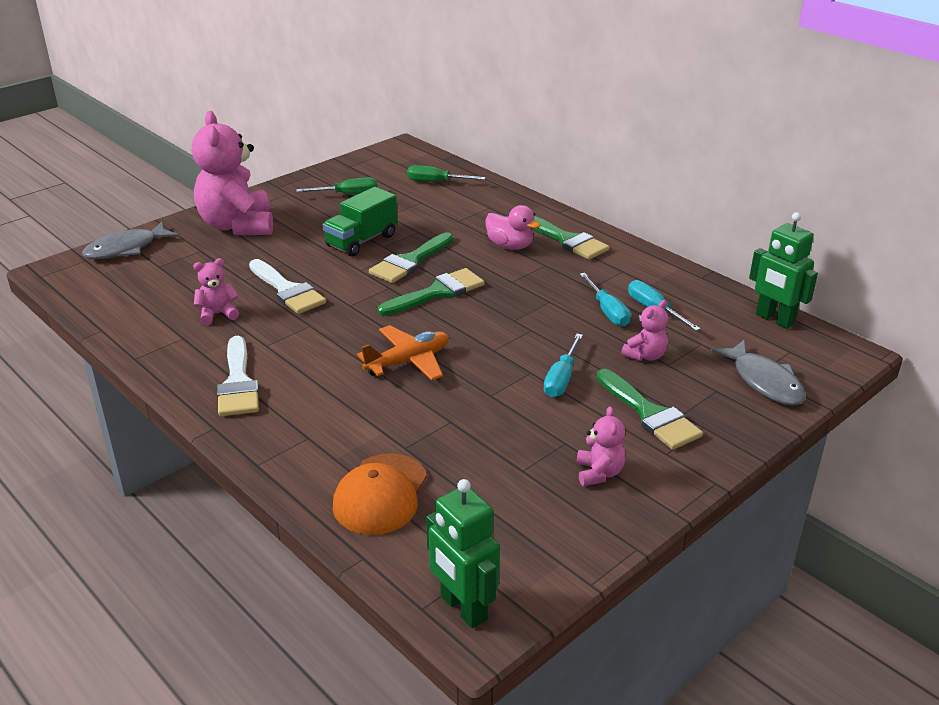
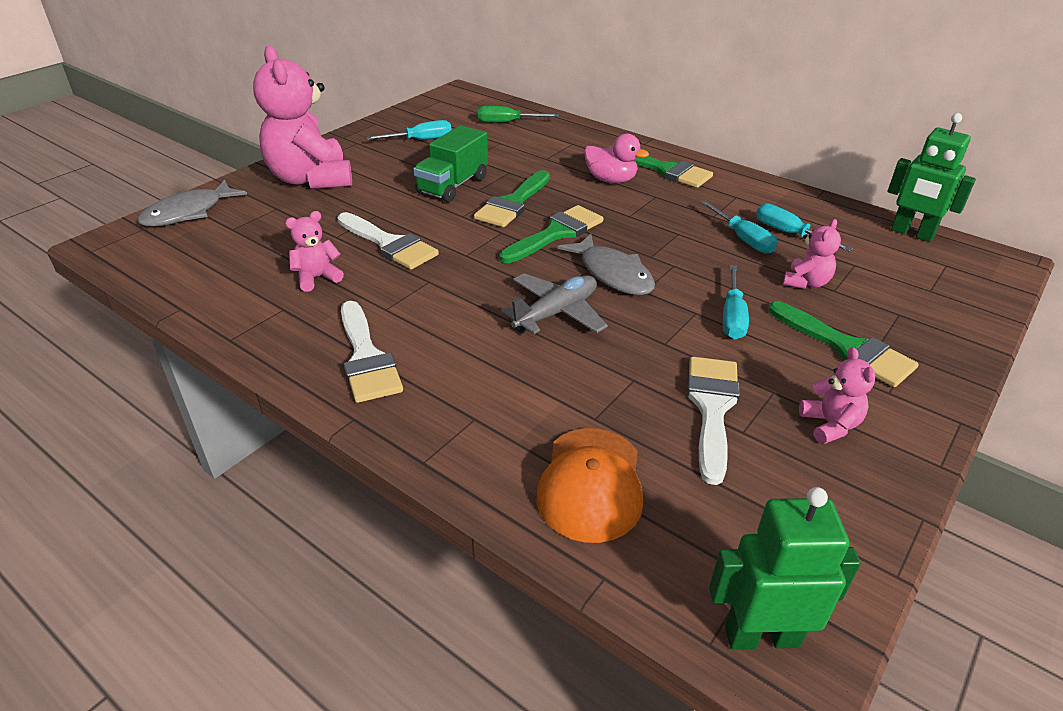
camera: 10 degrees left, 5 degrees up
green screwdriver [296,178,377,194] -> turquoise screwdriver [366,120,452,140]
orange plane [357,325,449,381] -> grey plane [501,273,608,334]
green robot [426,479,500,628] -> green robot turned 135 degrees clockwise [709,487,861,650]
grey fish [711,340,806,405] -> grey fish moved to [557,234,655,295]
none -> white brush [687,357,740,485]

